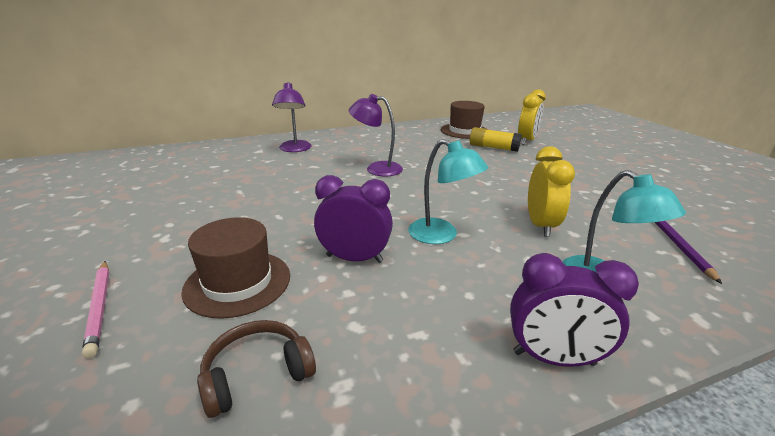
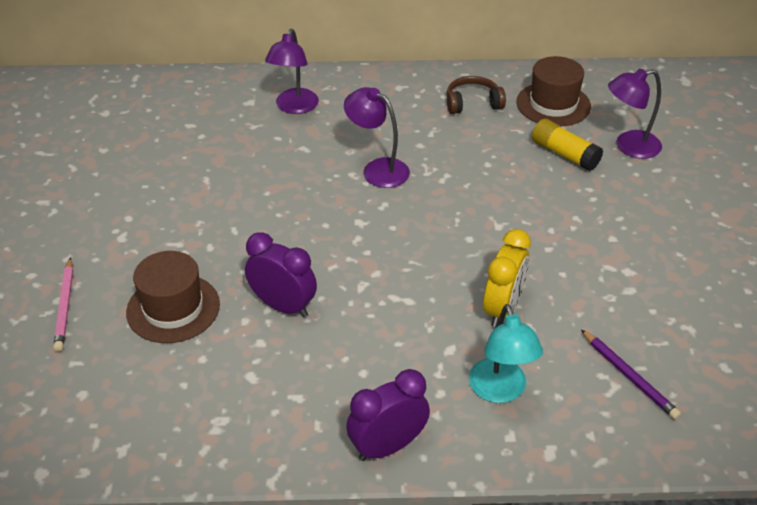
camera: 20 degrees right, 15 degrees up
brown headphones [197,320,316,418] -> brown headphones moved to [447,76,506,114]
turquoise lamp [408,139,488,244] -> none
purple clock [510,253,639,367] -> purple clock turned 120 degrees clockwise [346,369,430,461]
yellow clock [518,89,546,145] -> purple lamp [608,68,662,159]
purple pencil [655,221,722,284] -> purple pencil turned 120 degrees clockwise [581,329,681,420]

